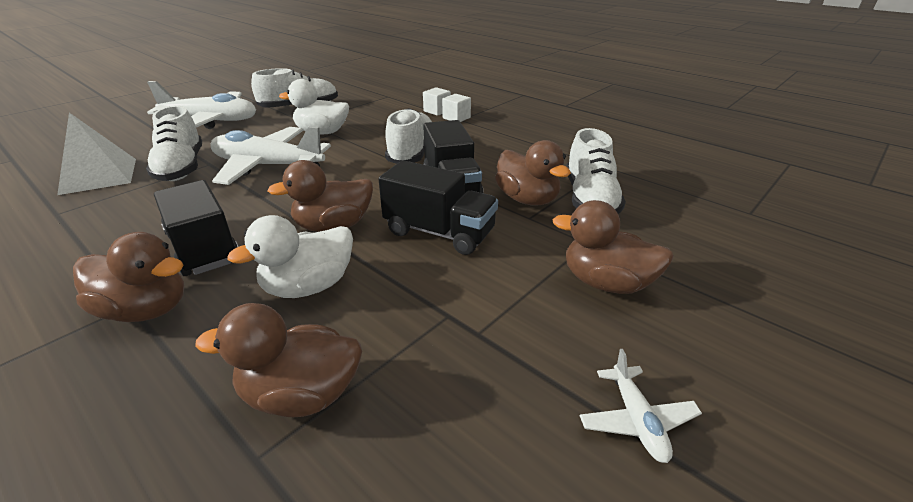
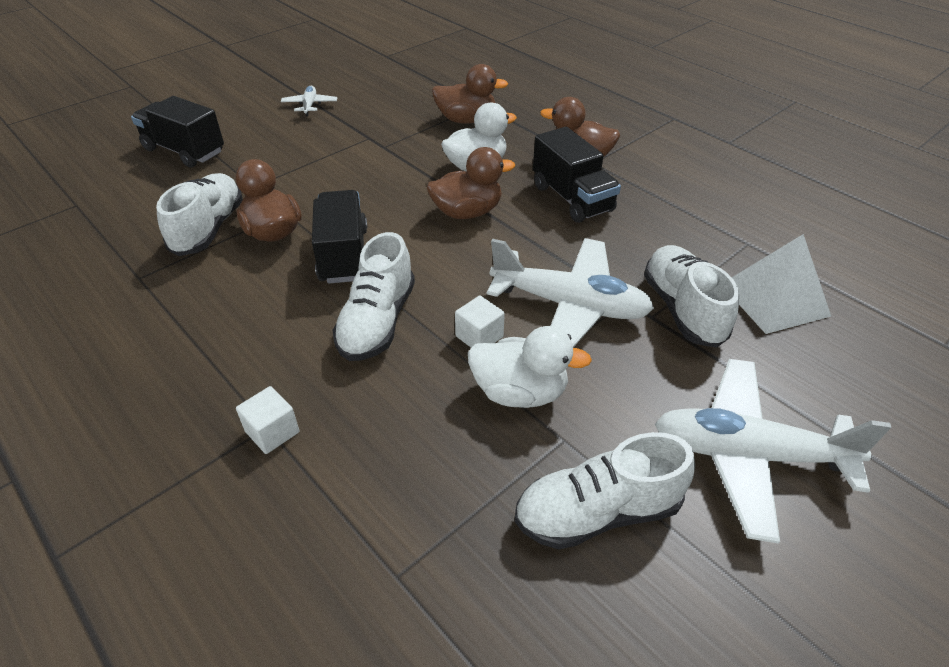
camera: 175 degrees left, 10 degrees up
black truck [378,160,498,255] -> black truck moved to [131,96,224,168]
white cube [423,87,451,116] -> white cube moved to [455,295,505,348]
brown duck [552,200,674,294] -> none

